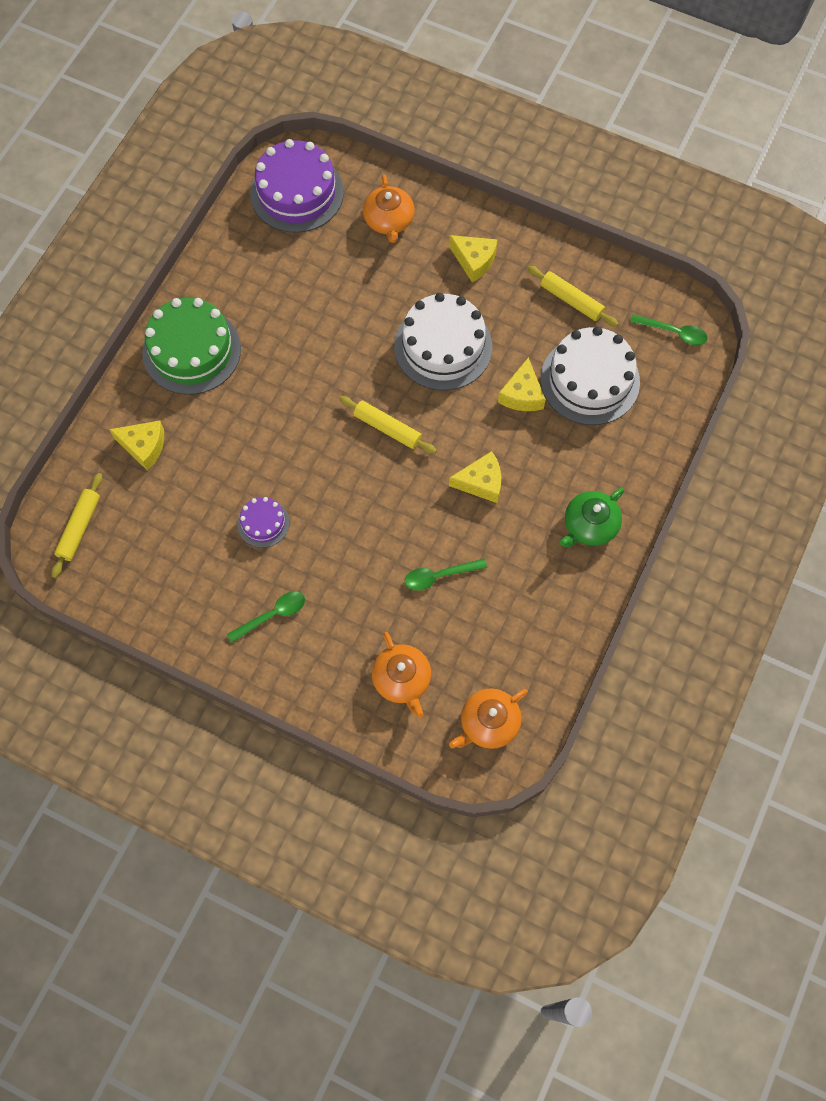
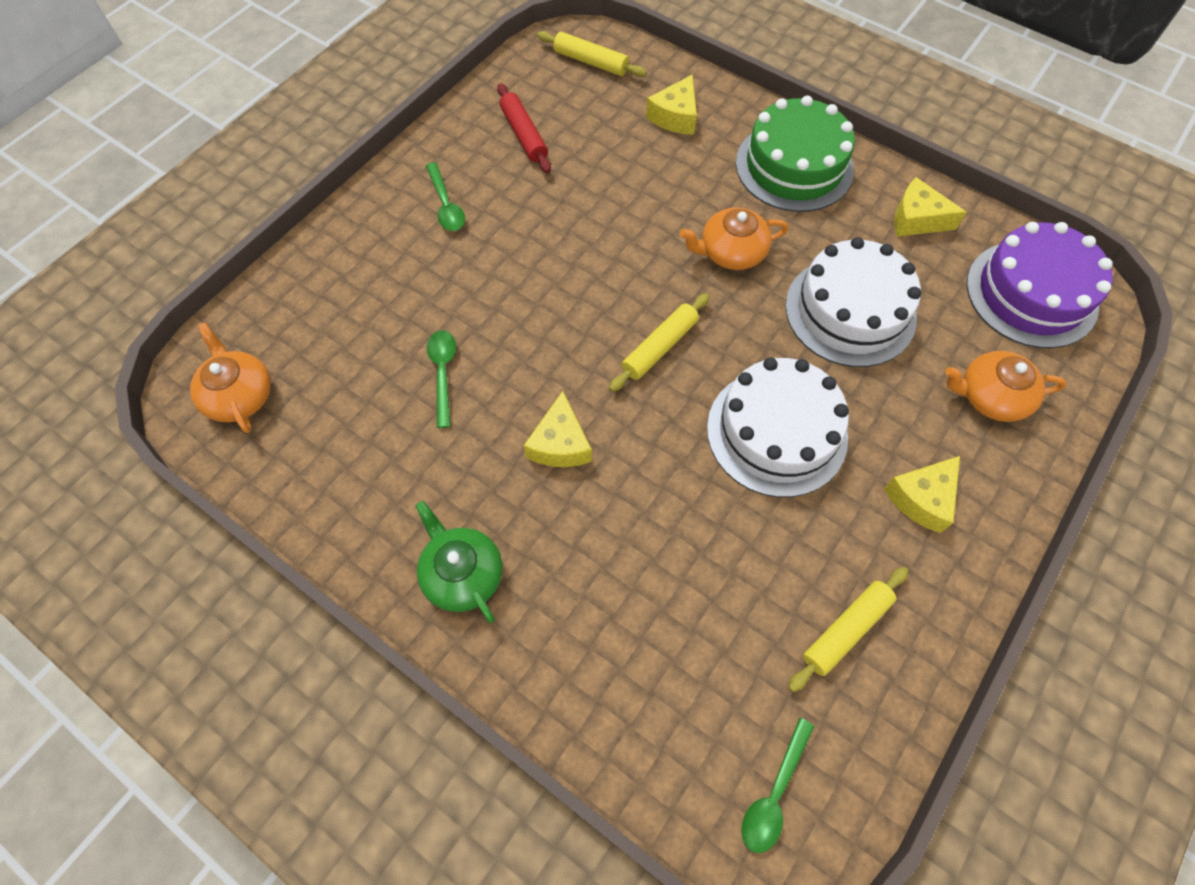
camera: 100 degrees right, 5 degrees down
purple cake [237,497,289,548] -> none
orange teapot [372,632,431,718] -> orange teapot moved to [680,207,789,270]
yellow cheese [498,357,546,411] -> yellow cheese moved to [894,177,967,237]
white cake [541,326,640,425] -> white cake moved to [785,237,921,367]
none -> red rolling pin [497,83,551,173]

